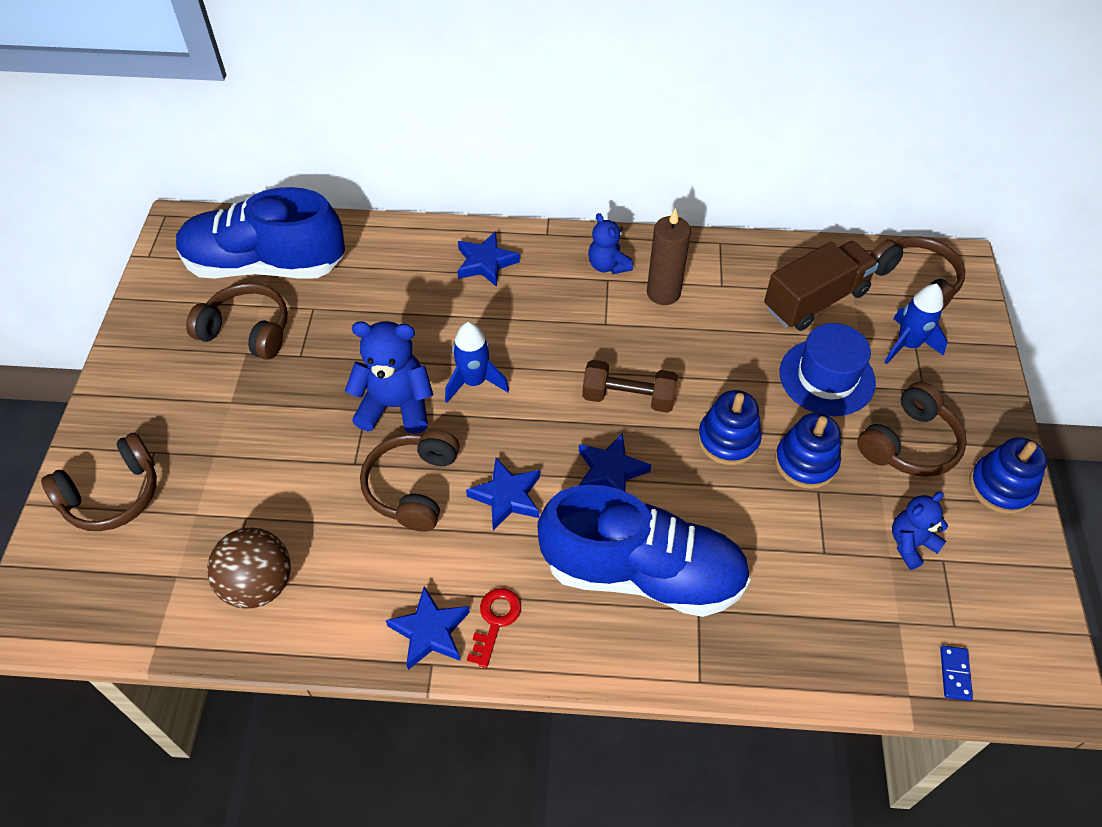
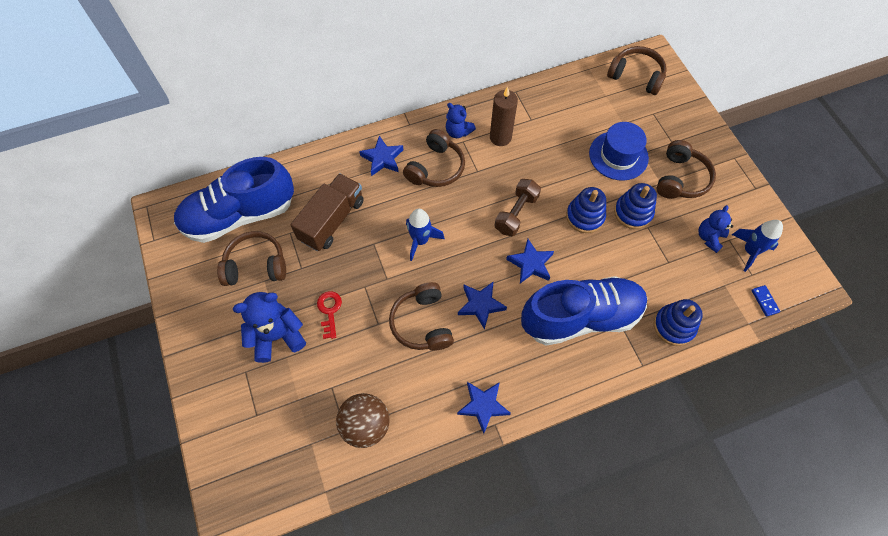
camera: 25 degrees left, 10 degrees up
brown headphones [41,433,157,531] -> brown headphones moved to [403,129,465,187]
blue teddy bear [345,321,433,434] -> blue teddy bear moved to [233,292,306,363]
red key [467,588,521,668] -> red key moved to [317,291,342,339]
brown dumbbell [582,360,678,413] -> brown dumbbell turned 45 degrees counterclockwise [495,179,541,236]
brown truck [764,241,879,331] -> brown truck moved to [291,173,364,251]
blue rocket [884,284,948,364] -> blue rocket moved to [732,220,783,272]
blue stacking toy [969,437,1047,514] -> blue stacking toy moved to [654,299,703,346]

